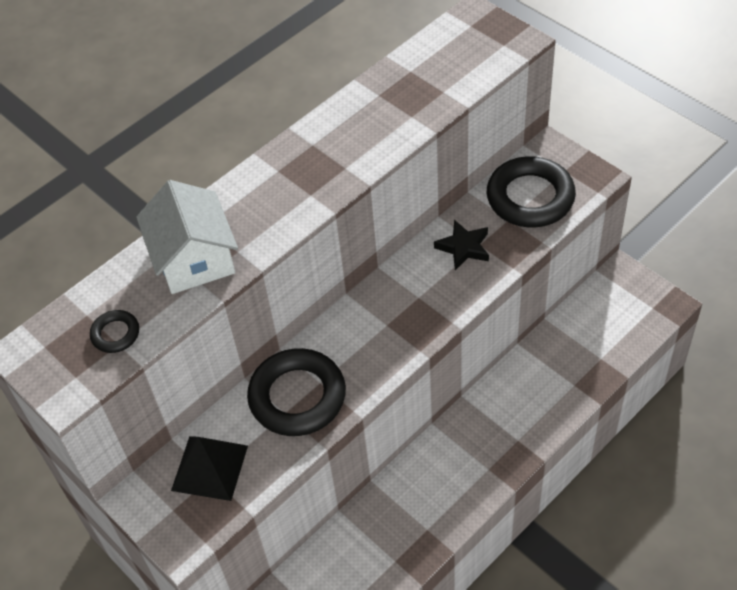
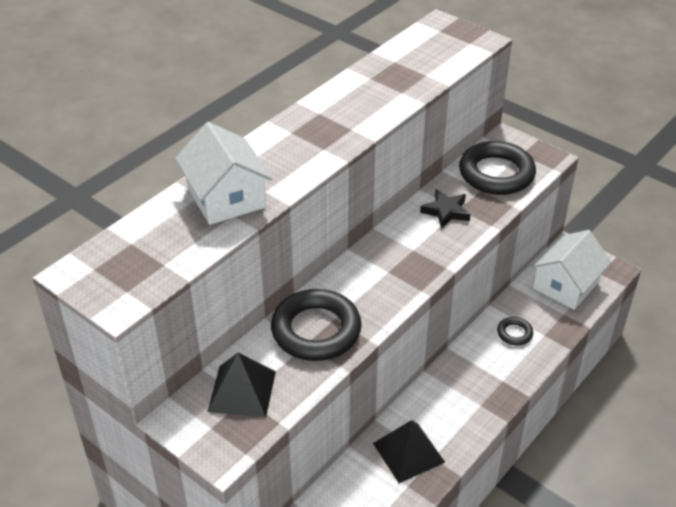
camera: 10 degrees left, 10 degrees down
black ring [90,310,139,353] -> black ring moved to [497,317,533,345]
none -> black pyramid [373,420,445,483]
none -> white house [530,230,611,310]

